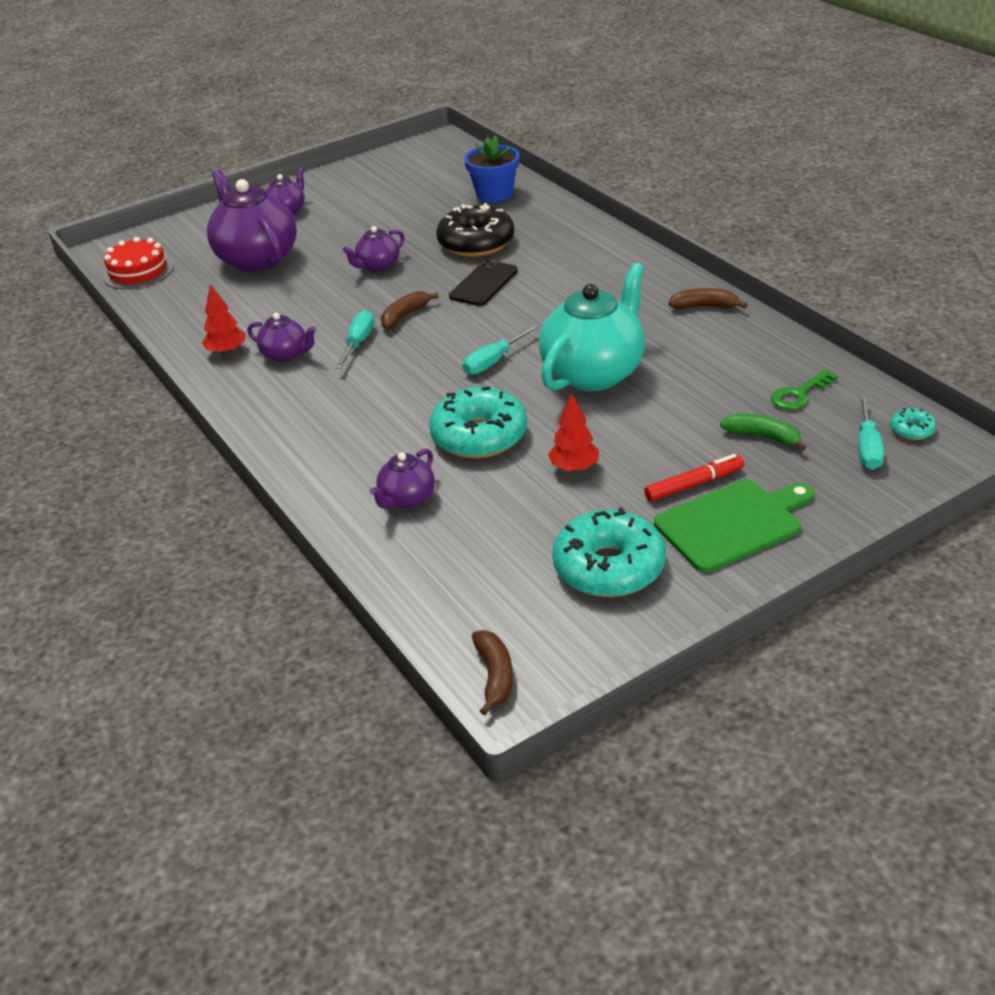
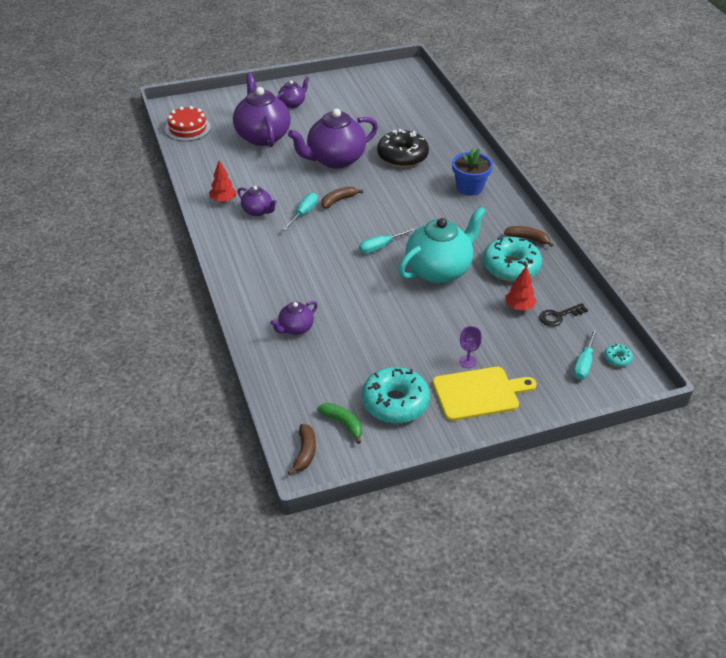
camera: 10 degrees right, 5 degrees up
purple teapot [343,226,405,272] -> purple teapot [288,108,378,169], size x2.02
turquoise donut [429,387,527,458] -> turquoise donut moved to [483,237,542,282]
black phone [449,260,518,306] -> none
blue flower pot [464,135,520,202] -> blue flower pot moved to [452,148,493,196]
red tree [548,393,599,472] -> red tree moved to [505,266,536,311]
red marker [644,454,744,501] -> purple goblet [459,326,482,368]
green cutting board [654,479,814,573] -> yellow cutting board [433,367,537,421]
green banana [720,413,806,451] -> green banana moved to [317,403,362,444]
green key [771,369,838,410] -> black key [539,303,588,327]

